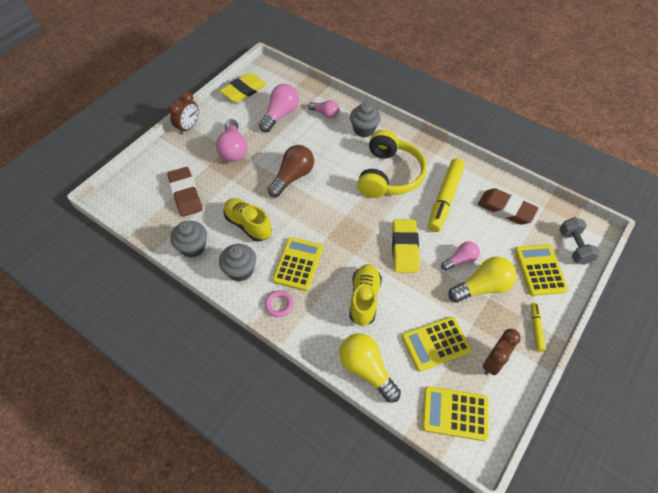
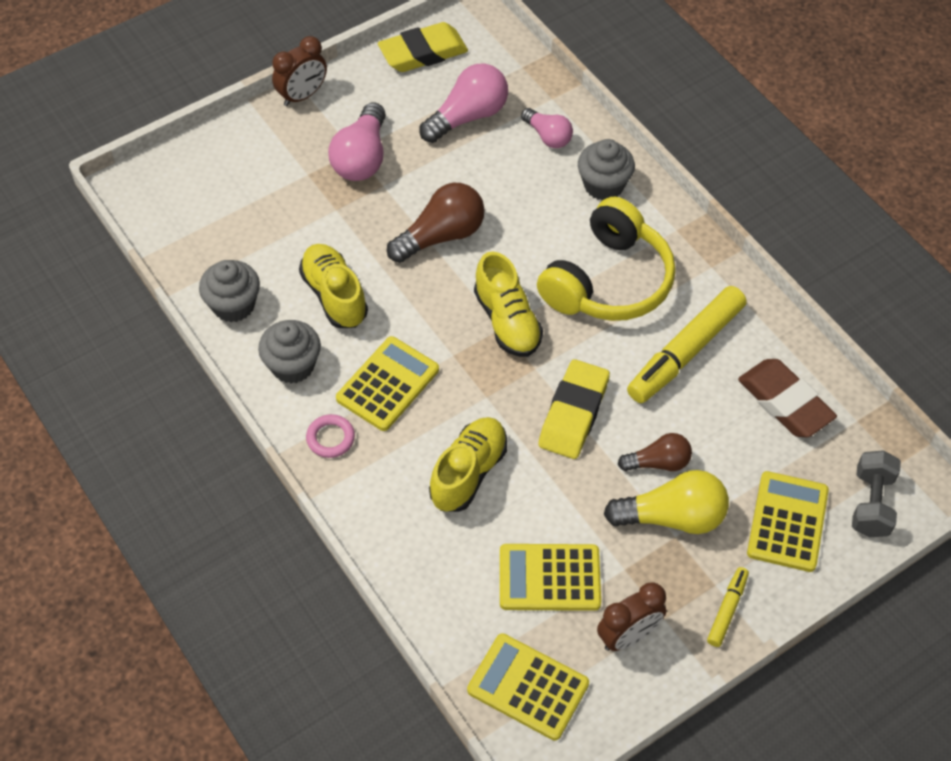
camera: 20 degrees right, 0 degrees up
brown eraser [167,167,203,217] -> none
yellow light bulb [339,333,401,403] -> none
pink light bulb [441,241,480,271] -> brown light bulb [618,433,692,471]
none -> yellow shoe [474,251,543,357]

